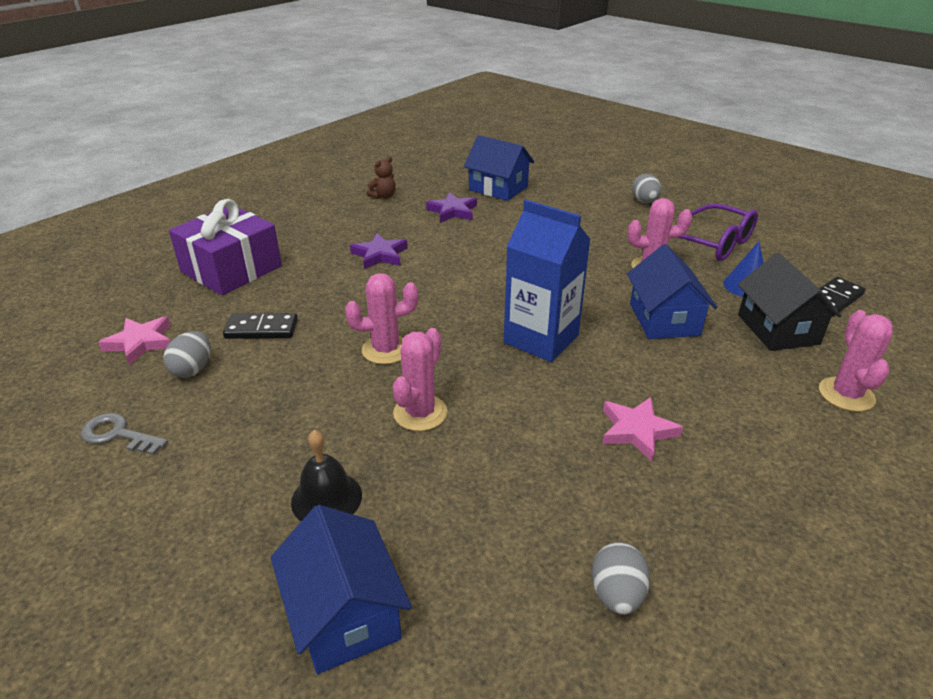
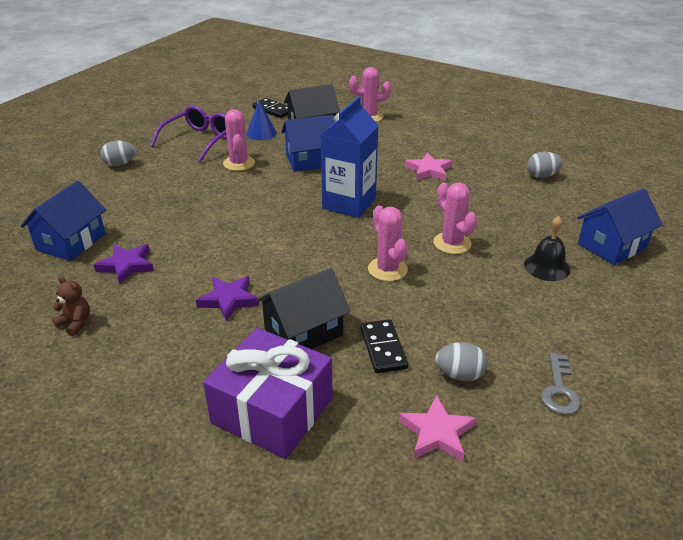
camera: 100 degrees left, 0 degrees up
pink cactus [393,328,447,431] -> pink cactus turned 45 degrees clockwise [433,182,477,254]
none -> black house [256,268,351,349]

